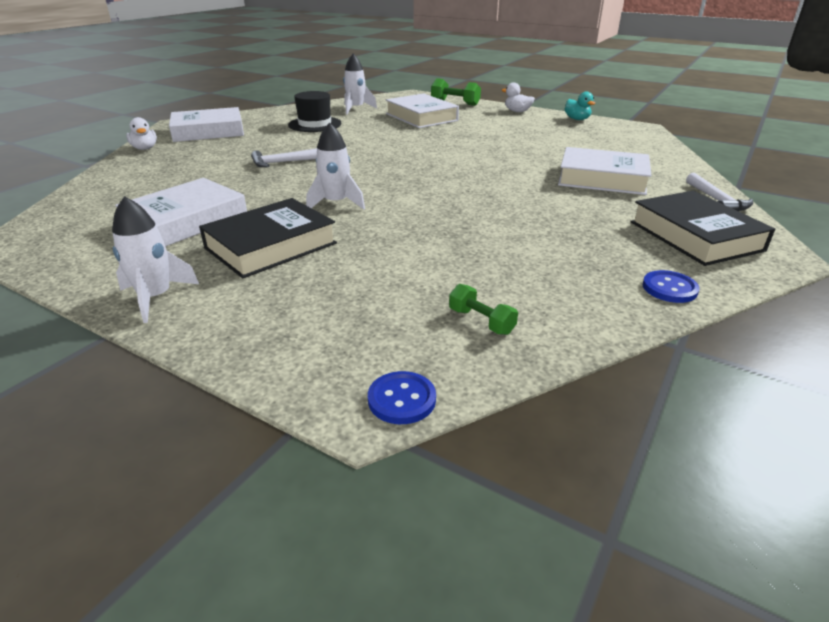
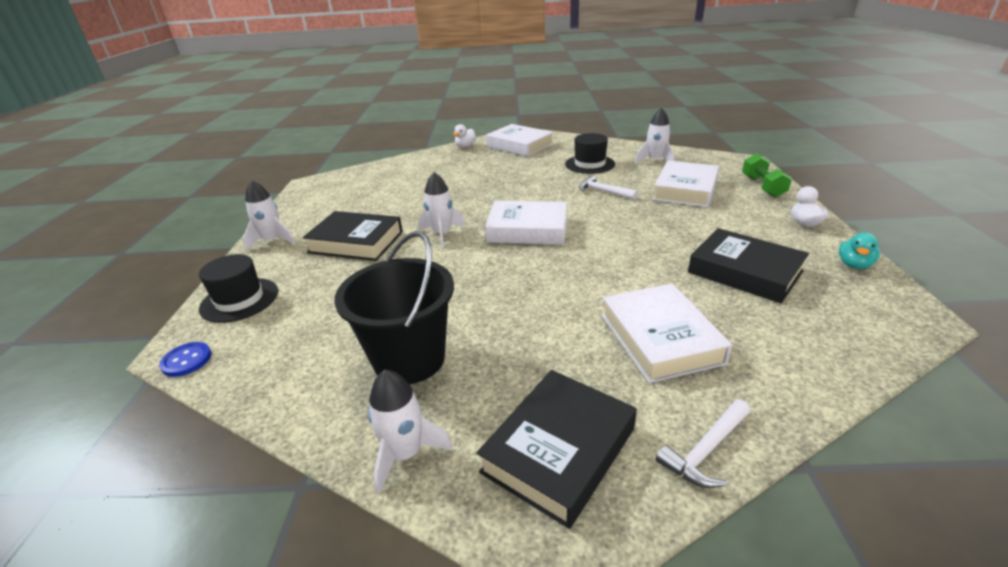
camera: 60 degrees right, 0 degrees up
white book [115,178,247,247] -> white book moved to [485,201,567,245]
white hammer [251,148,317,167] -> white hammer moved to [579,175,638,200]
green dumbbell [449,284,518,335] -> none
blue button [642,270,700,303] -> white rocket [368,370,453,494]
none -> black hat [199,254,278,323]
none -> black bucket [334,231,454,385]
none -> black book [688,228,809,303]

